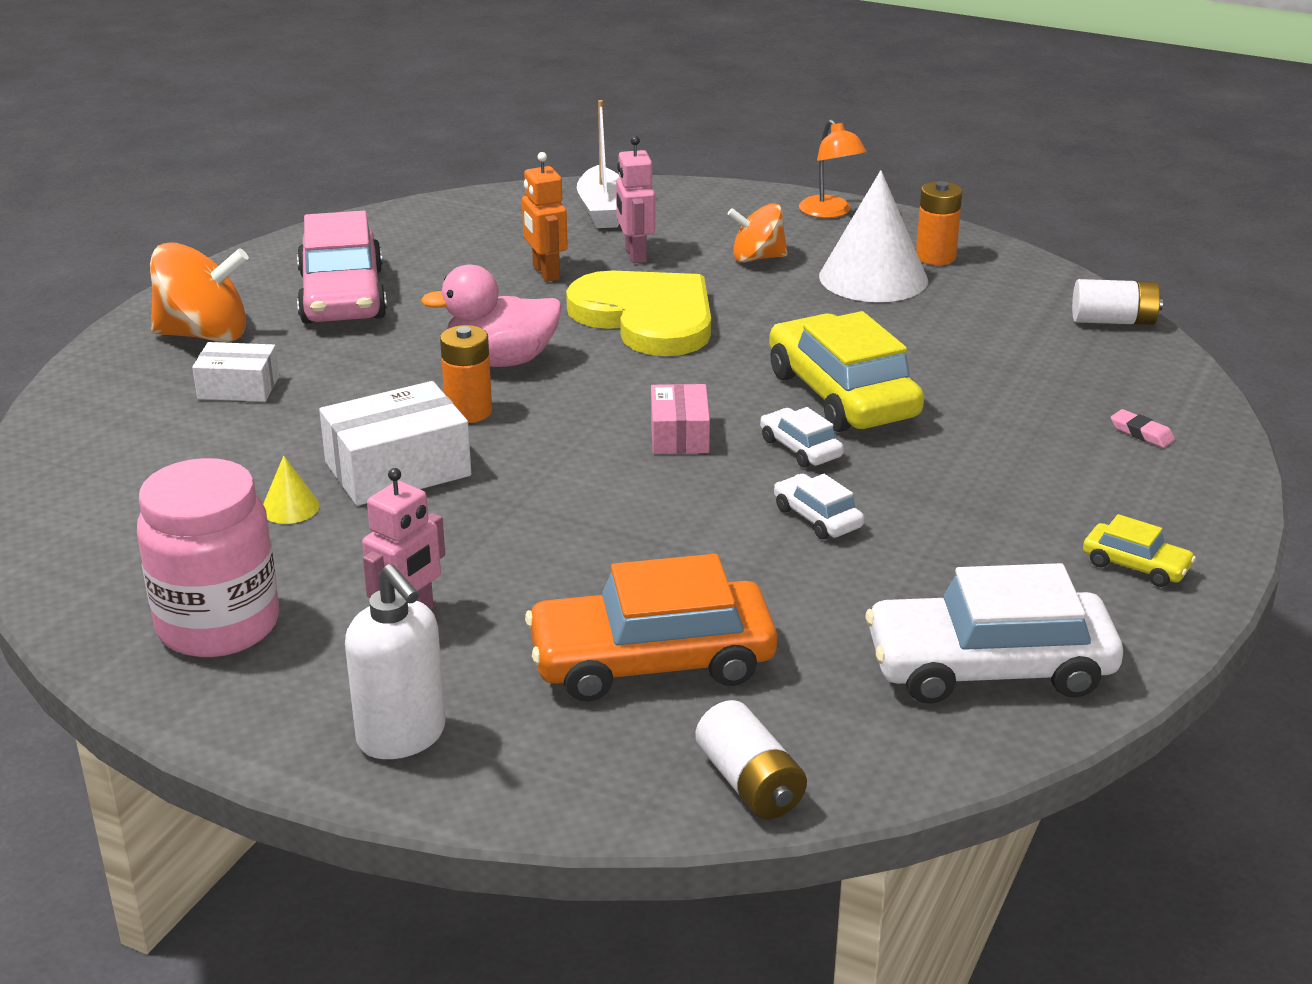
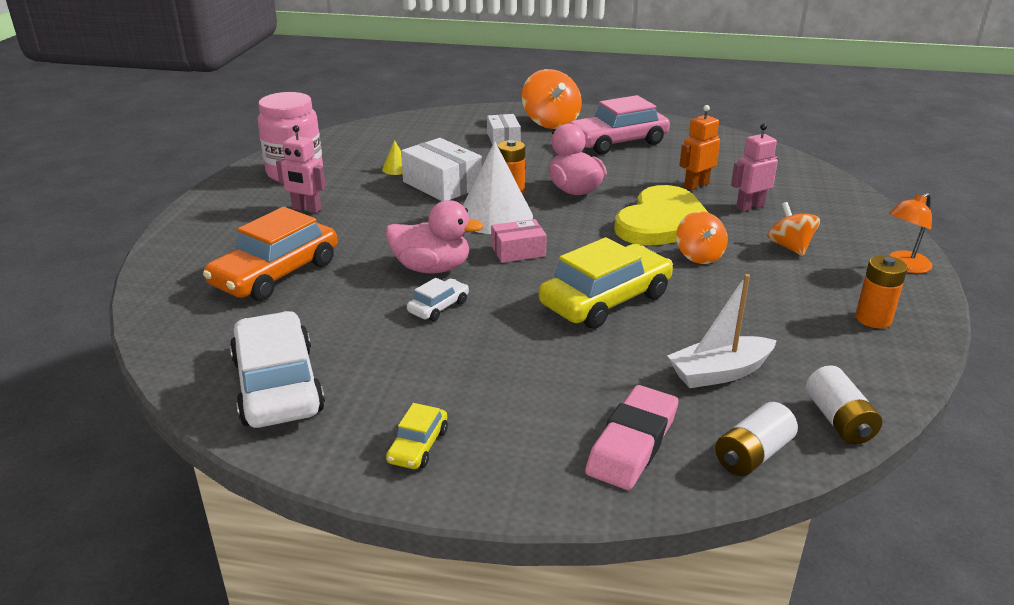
camera: 75 degrees right, 0 degrees up
white soap dispenser [345,564,446,759] -> none
orange car [525,554,777,702] -> orange car turned 120 degrees counterclockwise [203,207,338,301]
white boat [577,100,620,228] -> white boat moved to [667,274,777,388]
white battery [695,700,807,819] -> white battery moved to [715,402,798,476]
white car [760,407,844,468] -> none
white cone [819,170,928,302] -> white cone moved to [463,141,533,234]
pink eraser [1111,409,1175,448] -> pink eraser [585,385,679,490], size x2.30
none -> pink duck [386,200,484,274]
none -> orange spinning top [676,211,728,264]

